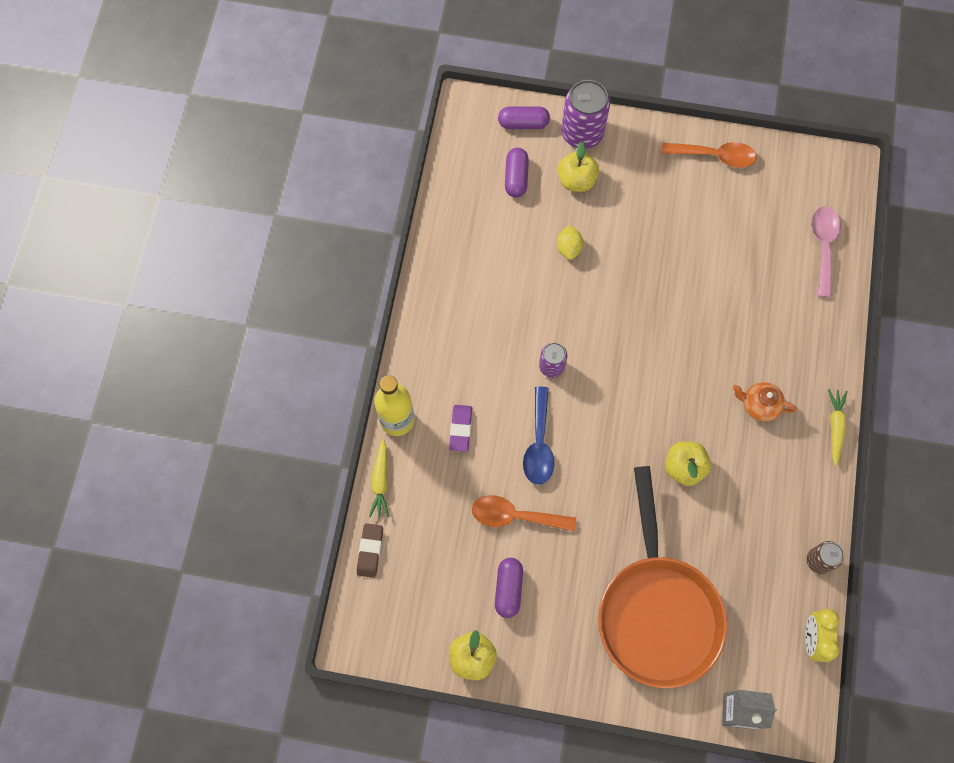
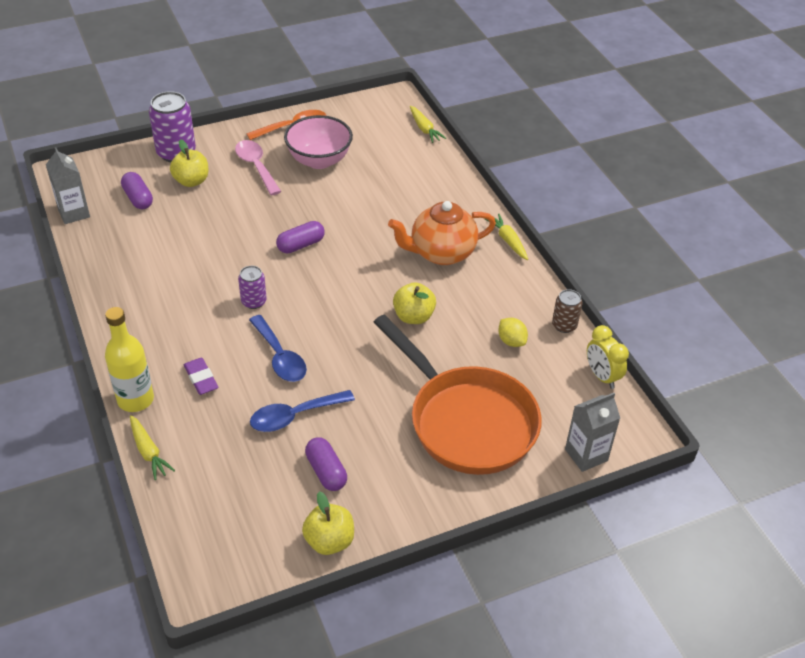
camera: 35 degrees left, 25 degrees down
brown eraser [357,523,383,578] -> none
orange spoon [472,495,576,531] -> blue spoon [250,390,355,432]
purple capsule [498,107,550,129] -> purple capsule moved to [276,221,325,254]
yellow lemon [557,225,583,260] -> yellow lemon moved to [498,318,528,347]
orange teapot [733,382,796,422] -> orange teapot [388,201,496,265], size x1.80
pink spoon [811,207,841,297] -> pink spoon moved to [235,140,281,196]
none -> grey carton [46,147,90,224]
none -> pink bowl [284,115,353,169]
none -> yellow carrot [410,106,446,143]

